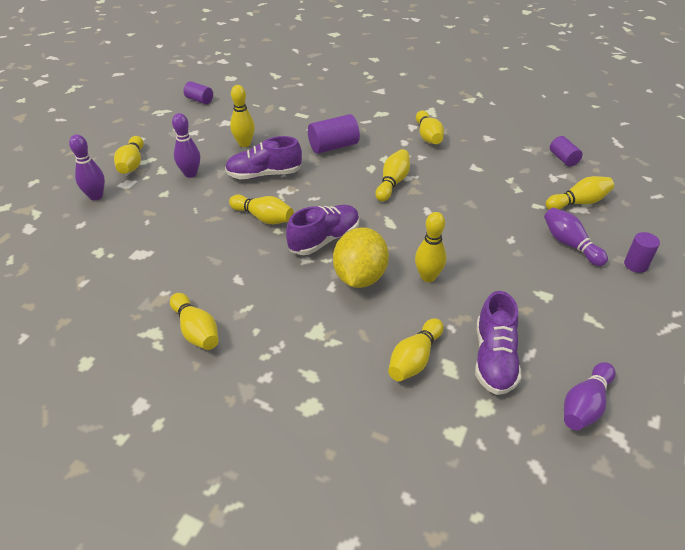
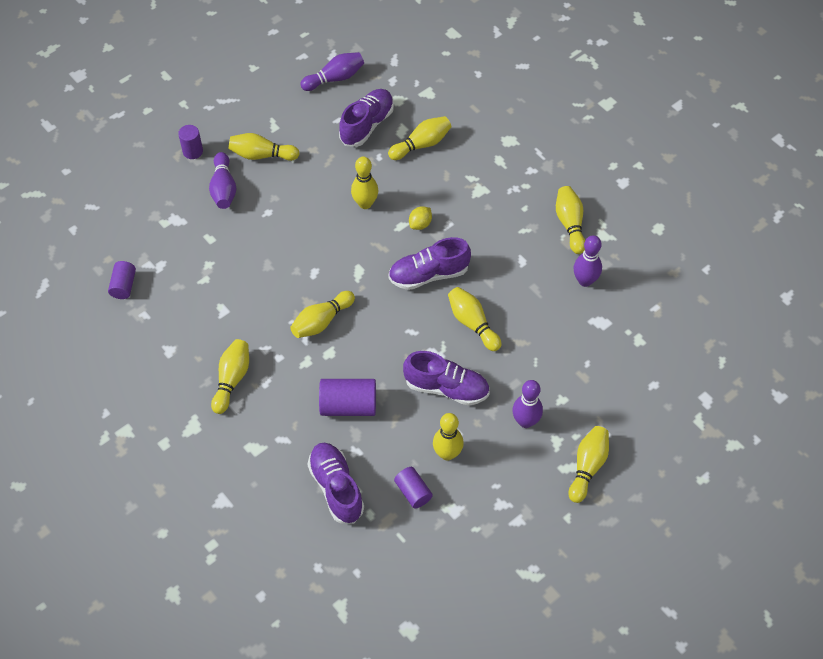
camera: 155 degrees left, 15 degrees up
purple bowling pin [69,134,105,200] -> purple bowling pin moved to [573,235,602,287]
purple cylinder [183,81,213,104] -> purple cylinder moved to [394,467,433,509]
yellow lemon [333,227,389,288] -> yellow lemon [409,206,432,230], size x0.45
yellow bowling pin [546,176,614,210] -> yellow bowling pin moved to [229,133,300,161]
none -> purple shoe [307,442,364,524]

